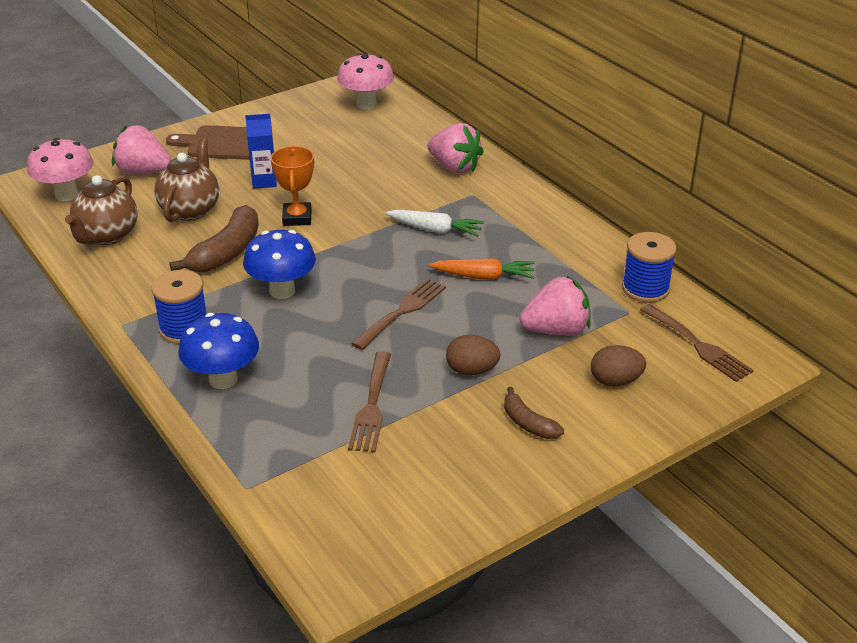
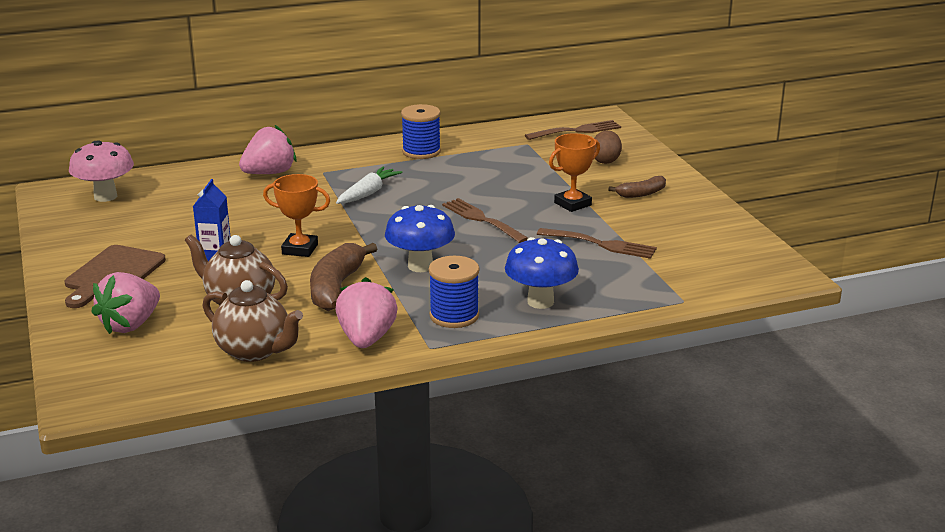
camera: 75 degrees left, 10 degrees down
pink mushroom [27,138,93,201] -> none
brown banana [169,205,259,272] -> brown banana turned 120 degrees counterclockwise [310,243,377,311]
orange carrot [429,258,534,280] -> none
brown egg [446,335,501,375] -> orange trophy [549,133,600,212]
pink strawberry [520,276,591,336] -> pink strawberry moved to [335,277,398,348]
blue spool [622,232,677,303] -> blue spool moved to [401,104,441,159]

